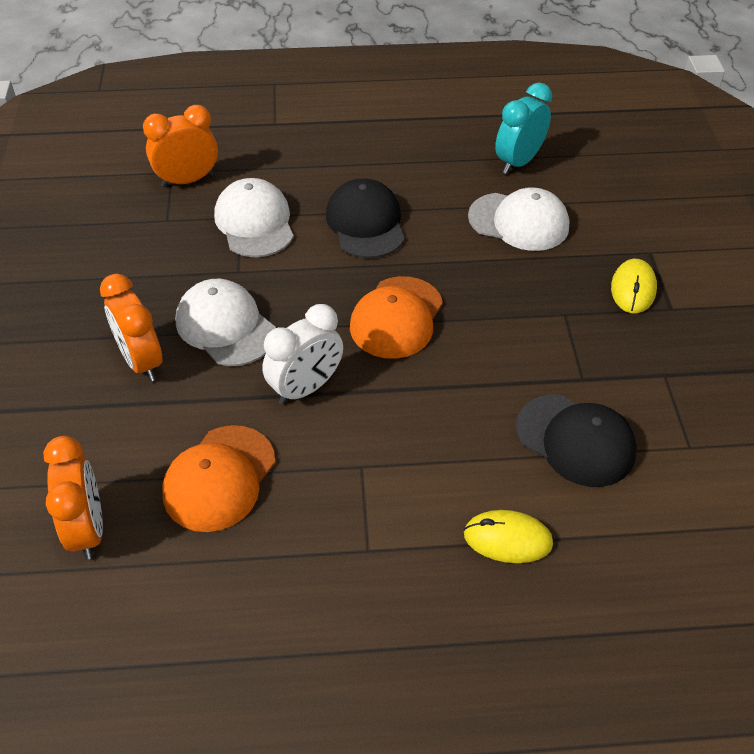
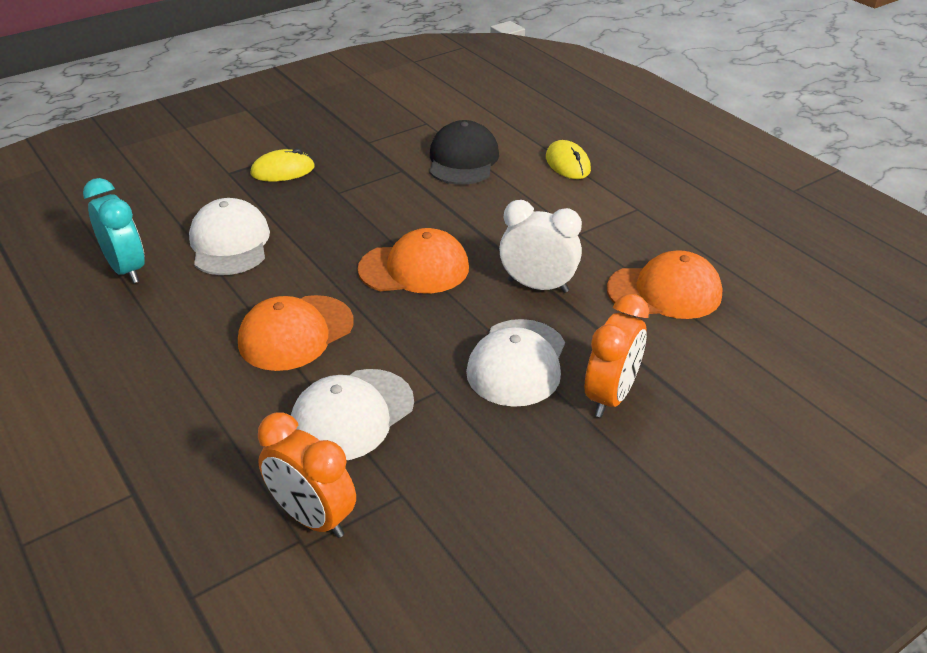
camera: 120 degrees left, 10 degrees down
orange clock [44,436,103,560] -> none
black cap [326,178,405,258] -> orange cap [238,295,353,371]
turquoise clock [495,83,552,174] -> turquoise clock turned 135 degrees counterclockwise [83,178,145,284]

